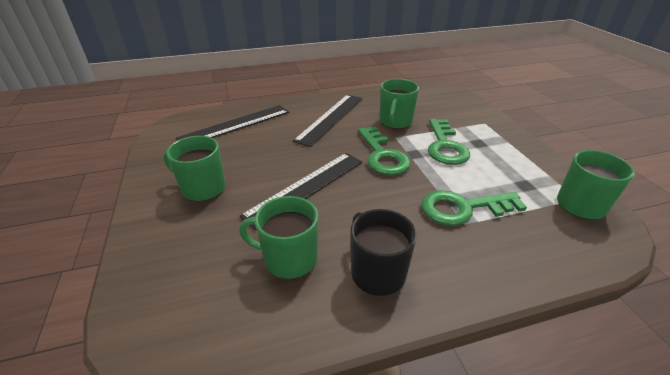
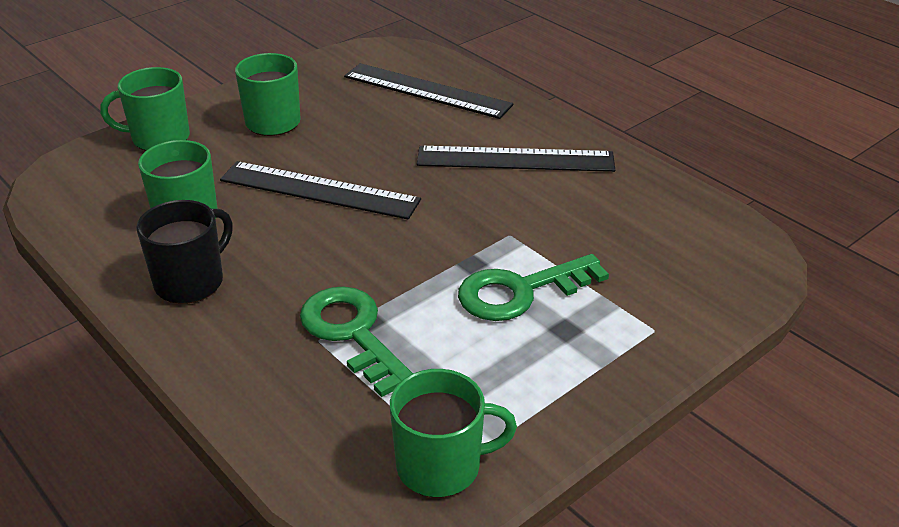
camera: 65 degrees right, 0 degrees up
green key [358,127,411,175] -> none
green mug [379,79,419,129] -> green mug moved to [100,67,190,151]

